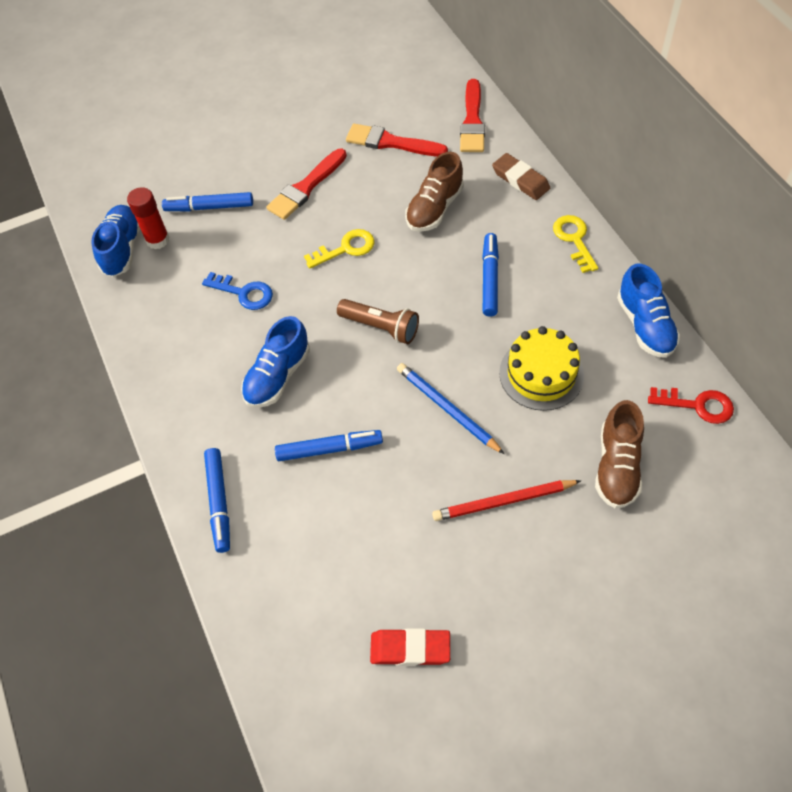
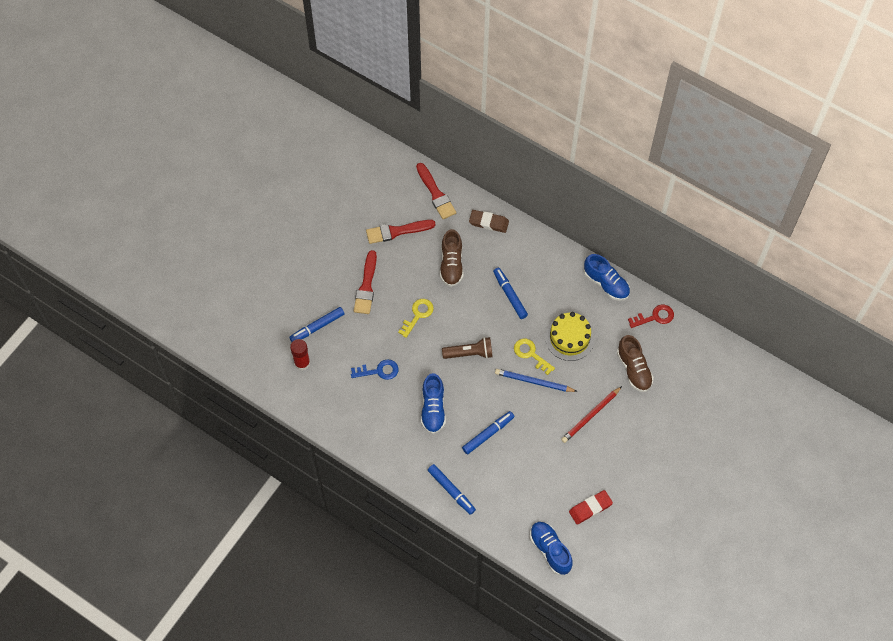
camera: 35 degrees left, 5 degrees up
blue shoe [91,205,140,277] -> blue shoe moved to [530,522,573,575]
yellow key [553,215,598,273] -> yellow key moved to [514,339,555,375]

